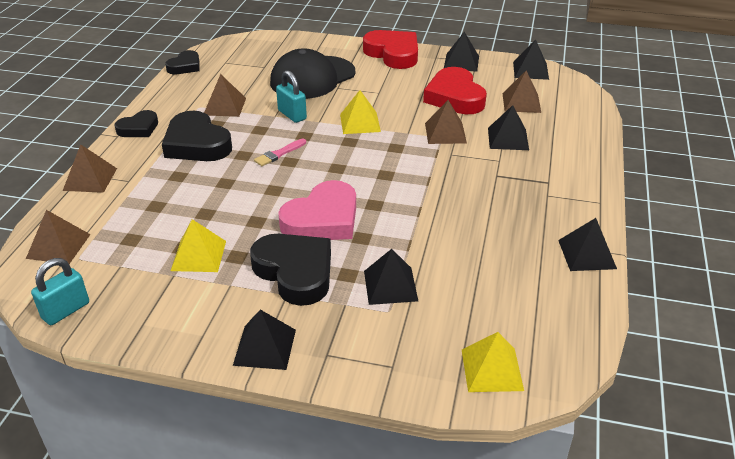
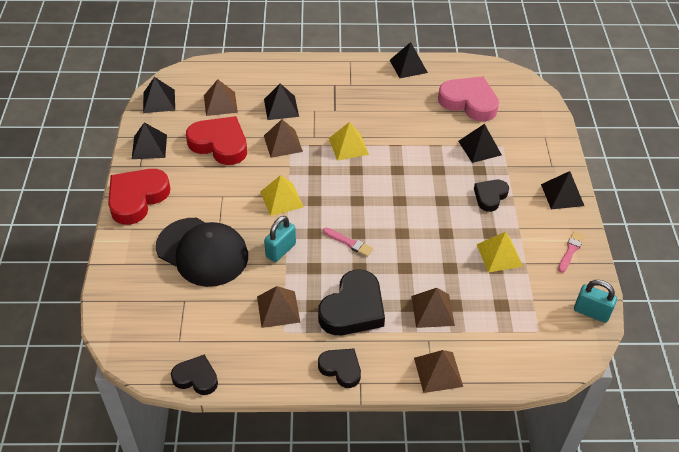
camera: 105 degrees left, 10 degrees up
brown pyramid [26,210,91,264] -> brown pyramid moved to [411,288,455,328]
black heart [250,234,331,306] -> black heart [474,180,509,212], size x0.58
pink heart [278,180,356,240] -> pink heart moved to [438,76,499,121]
red heart [423,67,487,114] -> red heart turned 120 degrees counterclockwise [186,116,247,165]
yellow pyramid [462,332,524,392] -> yellow pyramid moved to [329,122,369,161]
none -> pink brush [558,231,585,273]

